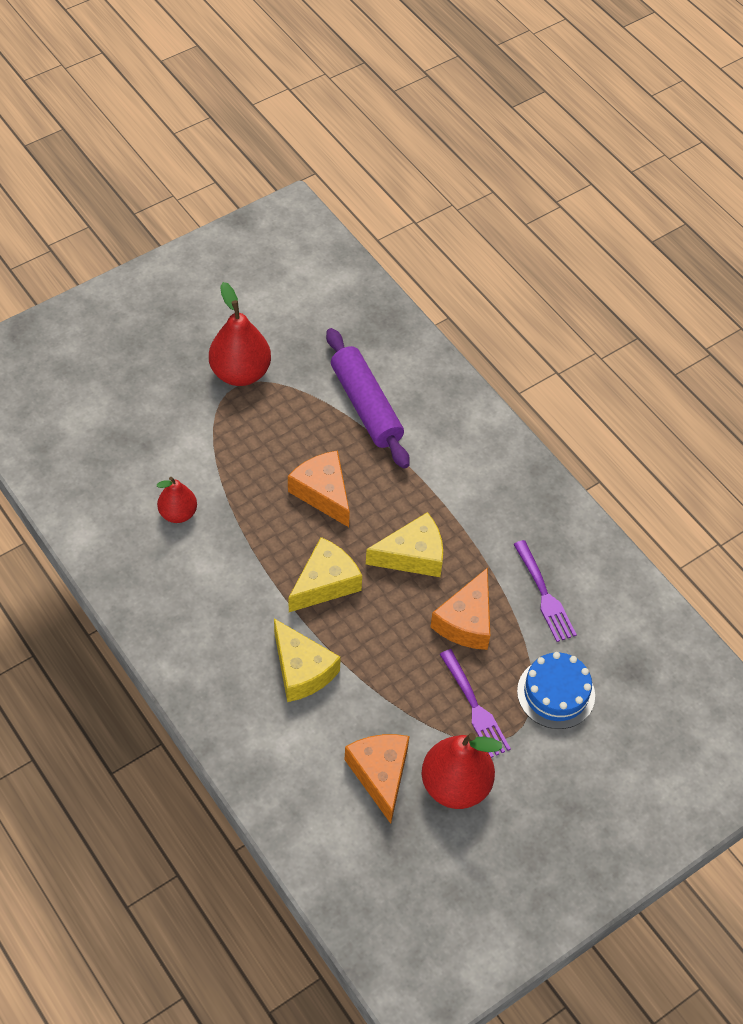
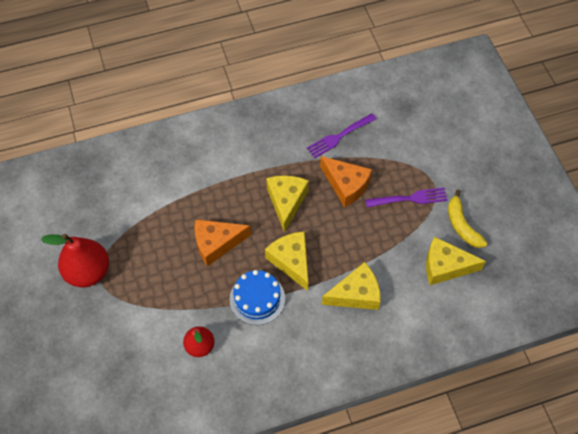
camera: 70 degrees left, 5 degrees up
purple rolling pin [326,328,410,469] -> none
orange cheese [345,734,409,824] -> yellow cheese [426,236,486,285]
red pear [422,733,503,809] -> yellow banana [448,190,487,248]
purple fork [513,540,577,642] -> purple fork turned 150 degrees clockwise [307,113,376,158]
blue cake [517,652,595,729] -> blue cake moved to [230,270,285,325]

